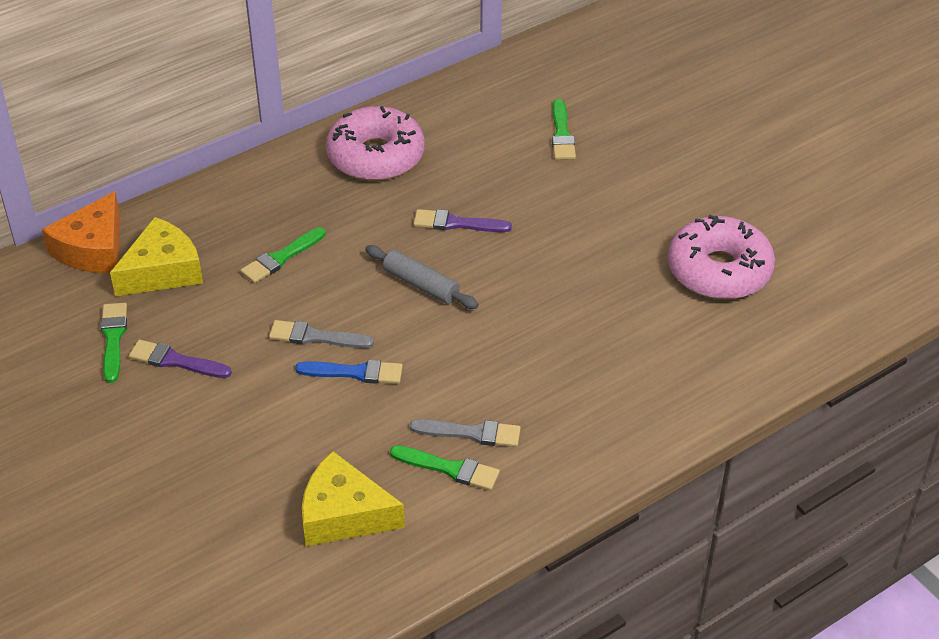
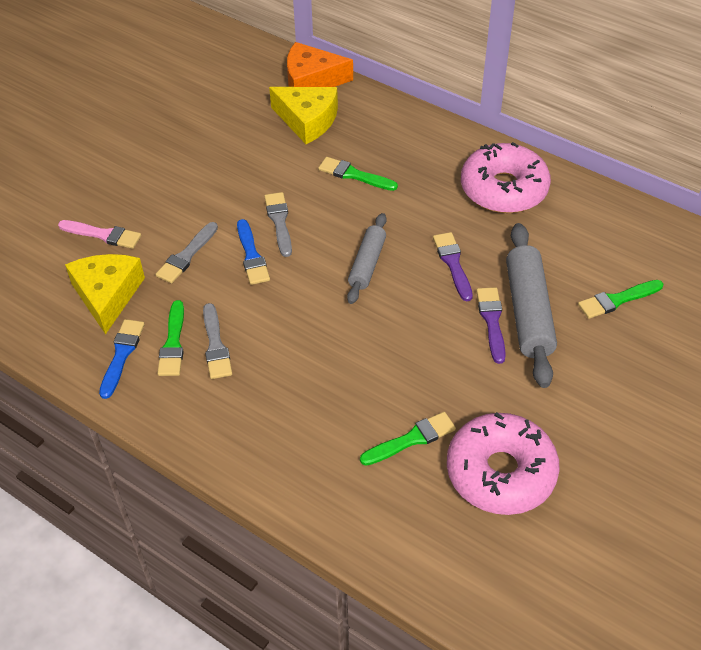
camera: 70 degrees right, 5 degrees up
green brush [101,303,127,383] -> green brush moved to [360,412,456,466]
purple brush [129,340,232,378] -> purple brush moved to [476,287,506,364]
none -> pink brush [58,220,141,249]
none -> blue brush [99,319,145,399]
none -> grey brush [155,222,218,283]
none -> grey rolling pin [506,223,557,388]

